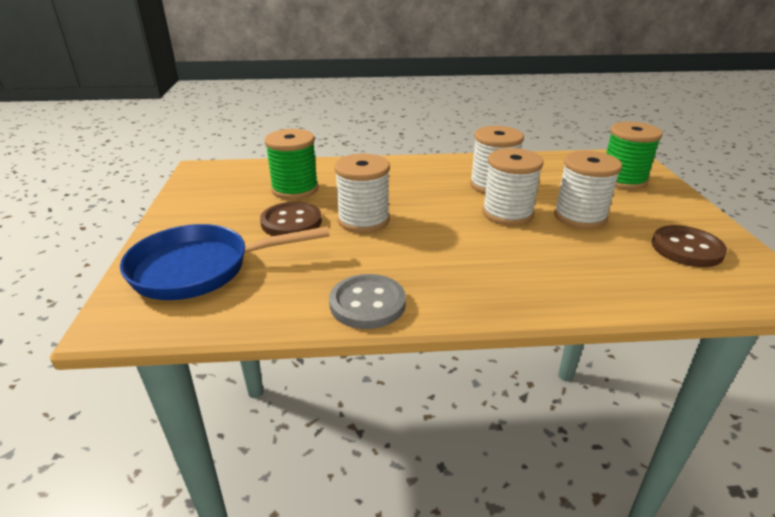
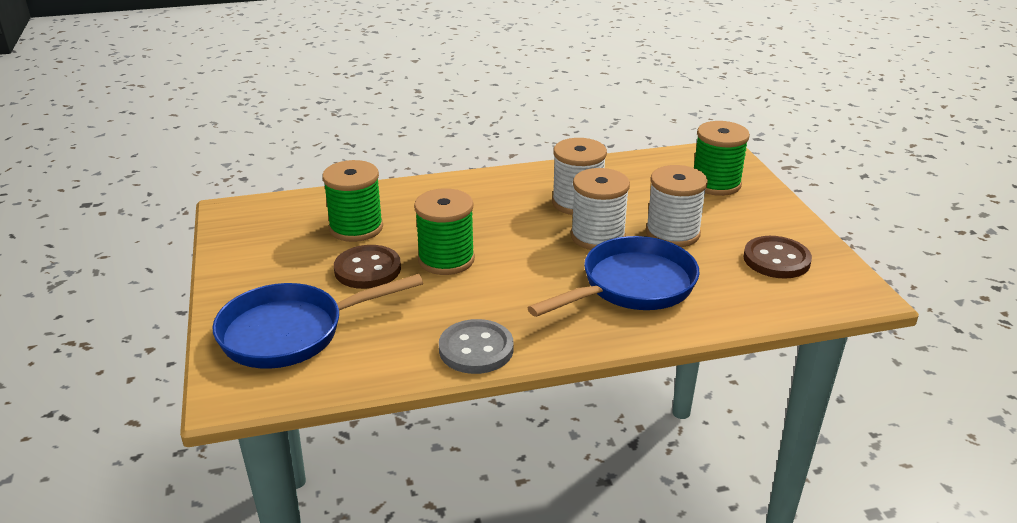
camera: 10 degrees left, 0 degrees up
white spool [334,154,390,233] -> green spool [414,188,475,275]
none -> blue pan [528,236,700,317]

